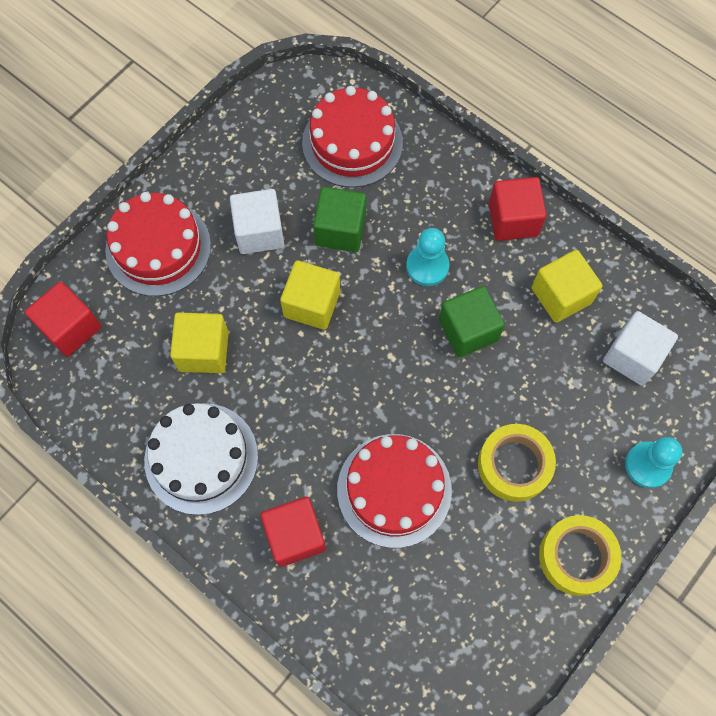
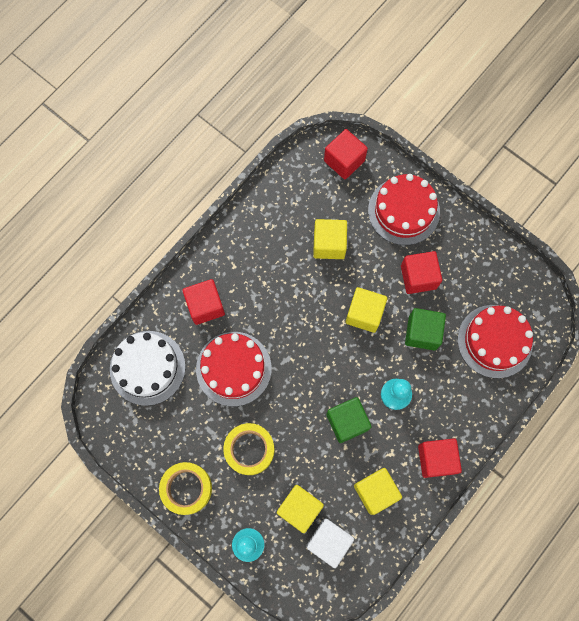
camera: 90 degrees right, 5 degrees up
white cake [144,403,258,515] -> white cake moved to [110,331,186,406]
white cube [230,189,284,254] -> red cube [401,251,442,294]
none -> yellow cube [277,485,324,533]

